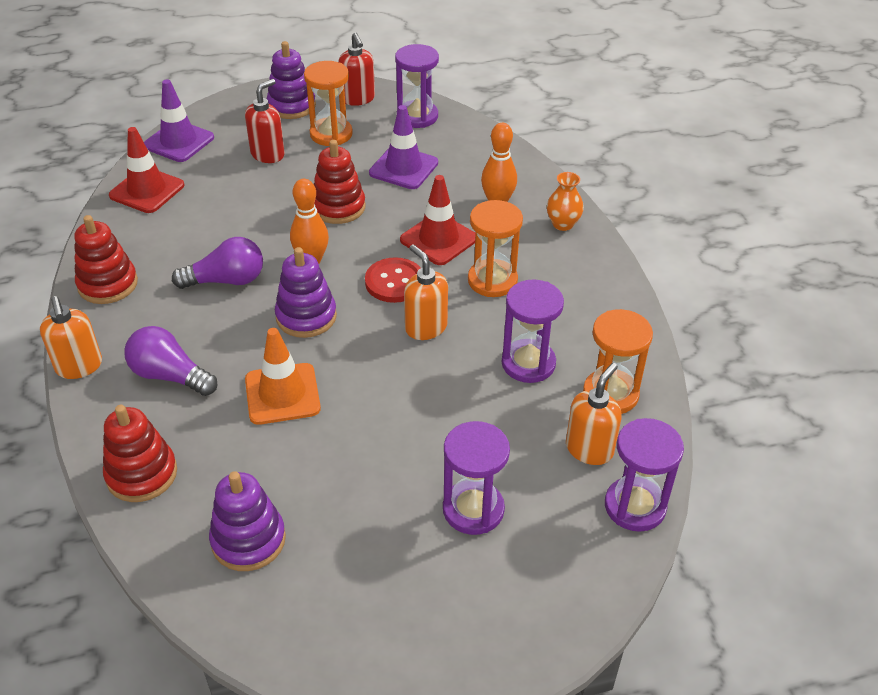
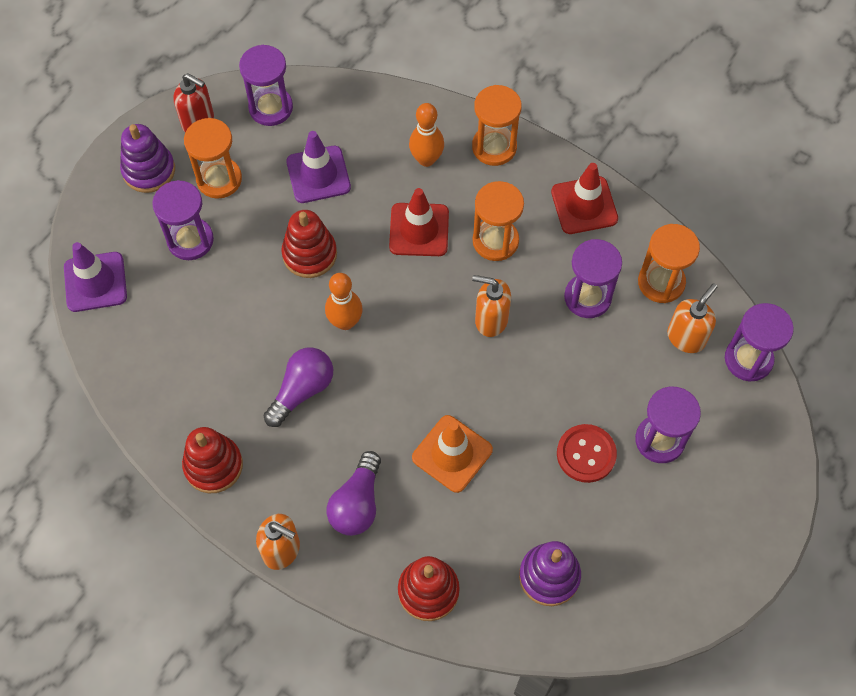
camera: 40 degrees left, 20 degrees up
red traffic cone [109,127,184,213] -> red traffic cone moved to [551,163,618,234]
purple light bulb [125,326,217,396] -> purple light bulb turned 60 degrees counterclockwise [327,451,381,536]
red soap dispenser [245,79,285,163] -> purple hourglass [152,180,214,260]
purple stacking toy [275,247,337,338] -> none
red button [365,257,421,303] -> red button moved to [557,424,617,483]
orange vase [547,172,584,231] -> orange hourglass [472,85,522,166]
orange soap dispenser [566,363,622,465] -> orange soap dispenser turned 45 degrees clockwise [667,283,717,353]

